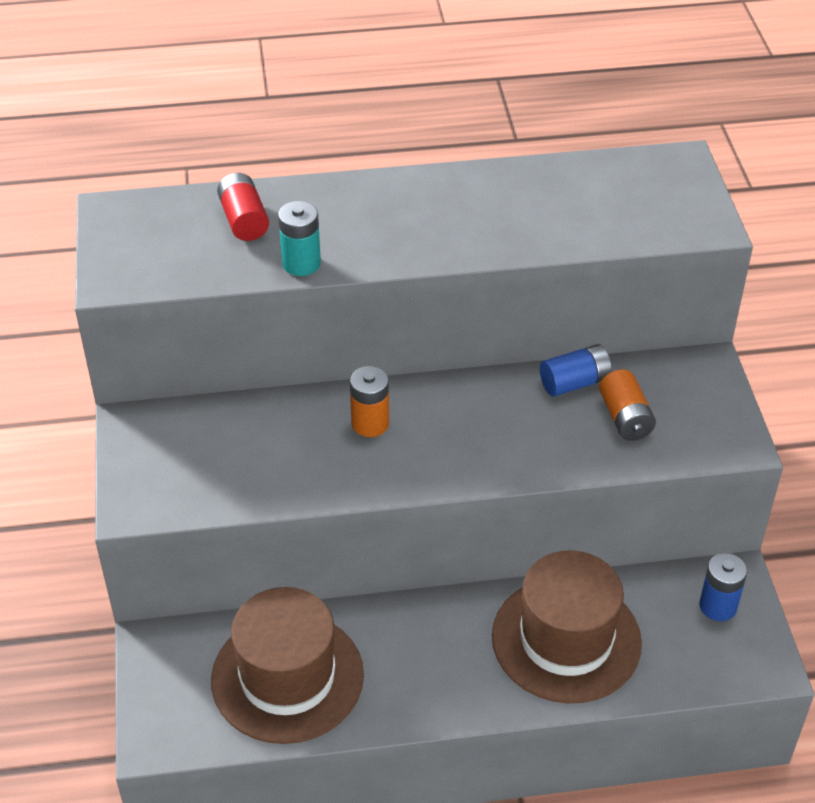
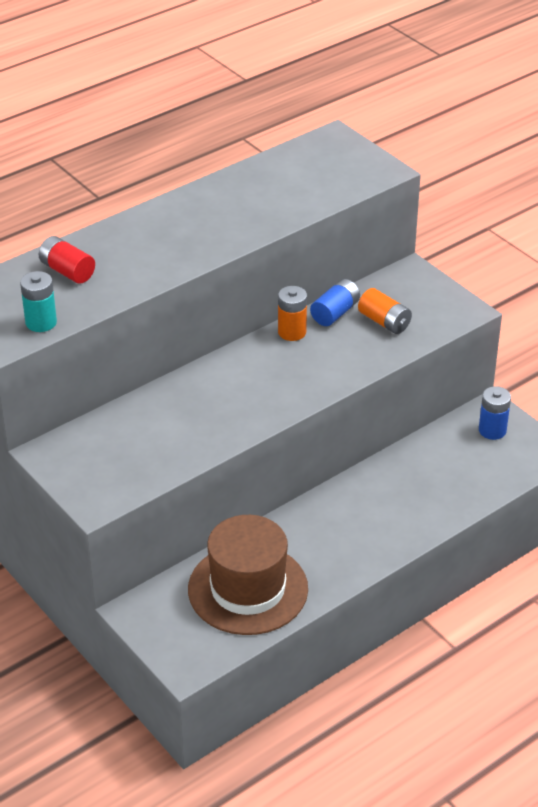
camera: 30 degrees left, 5 degrees down
turquoise battery [278,201,321,276] -> turquoise battery moved to [20,271,57,332]
orange battery [350,366,389,437] -> orange battery moved to [278,286,307,341]
brown hat [492,550,642,703] -> none

